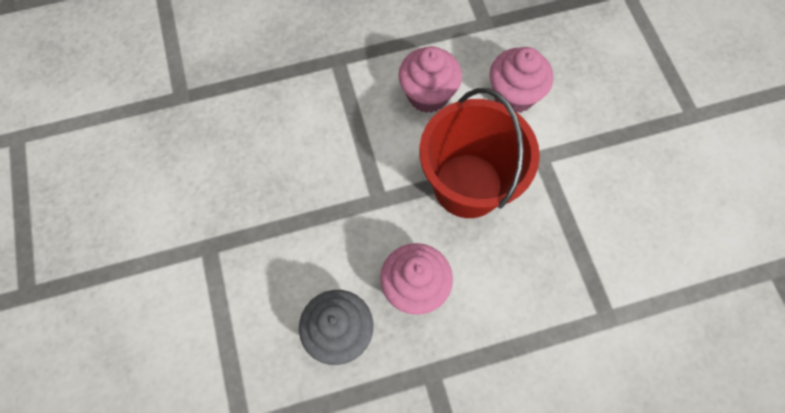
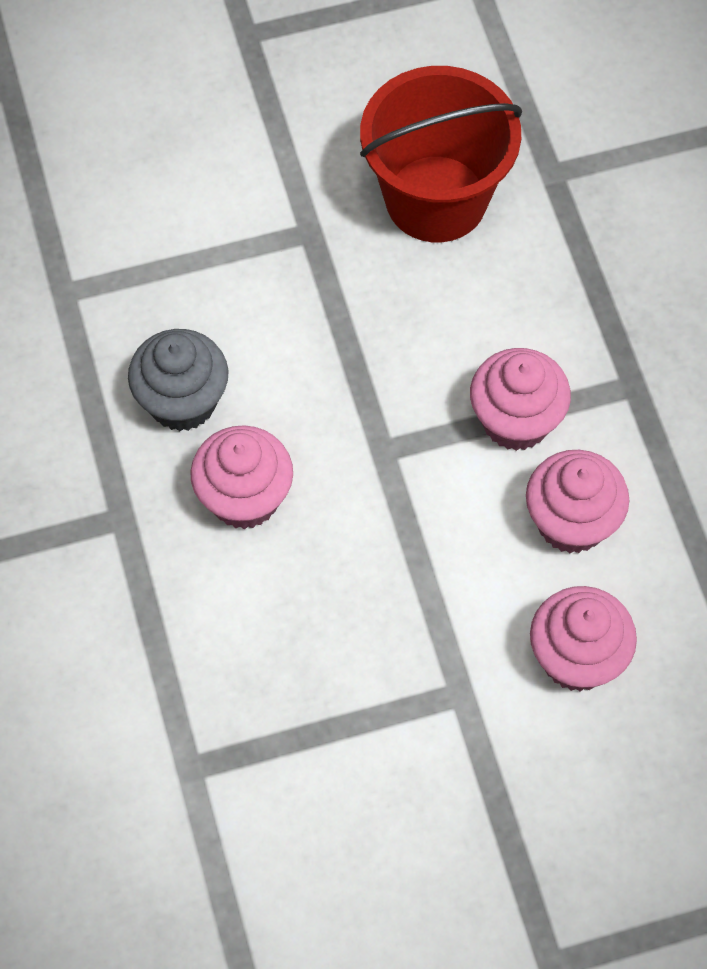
camera: 90 degrees right, 5 degrees down
red bucket [419,88,540,218] -> red bucket moved to [360,66,522,242]
none -> pink cupcake [470,348,571,451]

